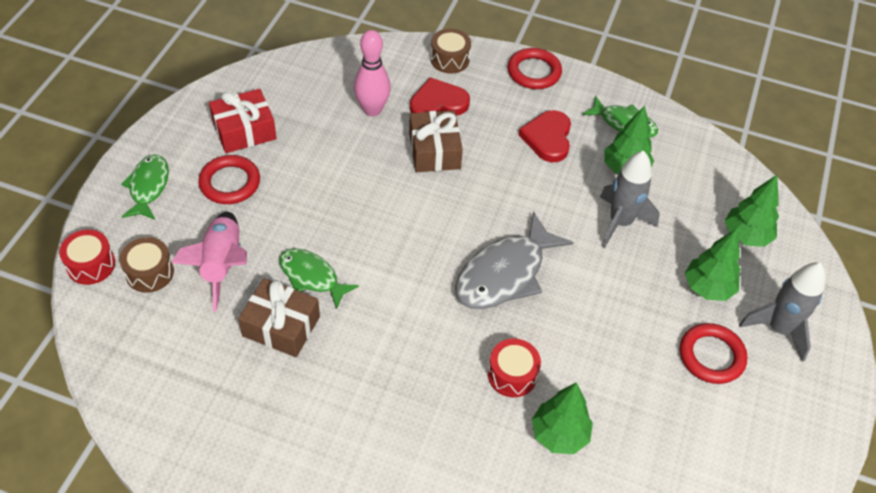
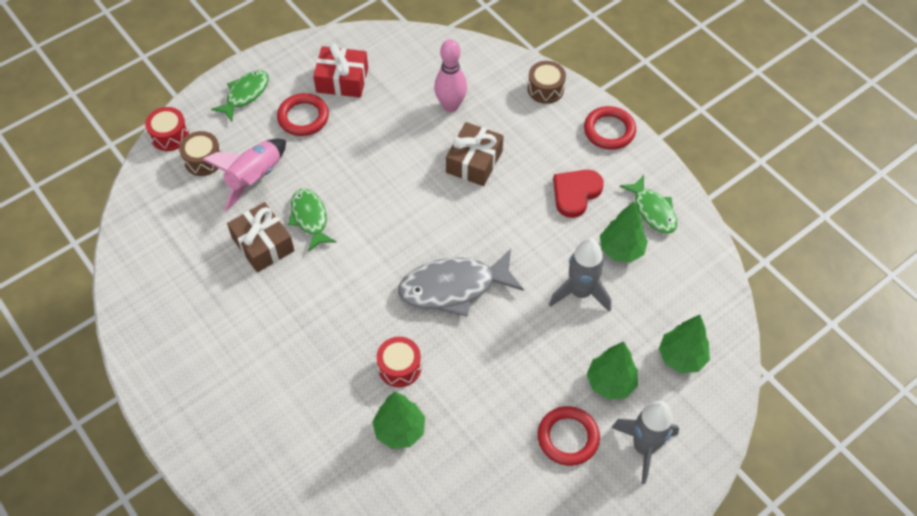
camera: 35 degrees right, 5 degrees up
red heart [410,77,470,115] -> none

